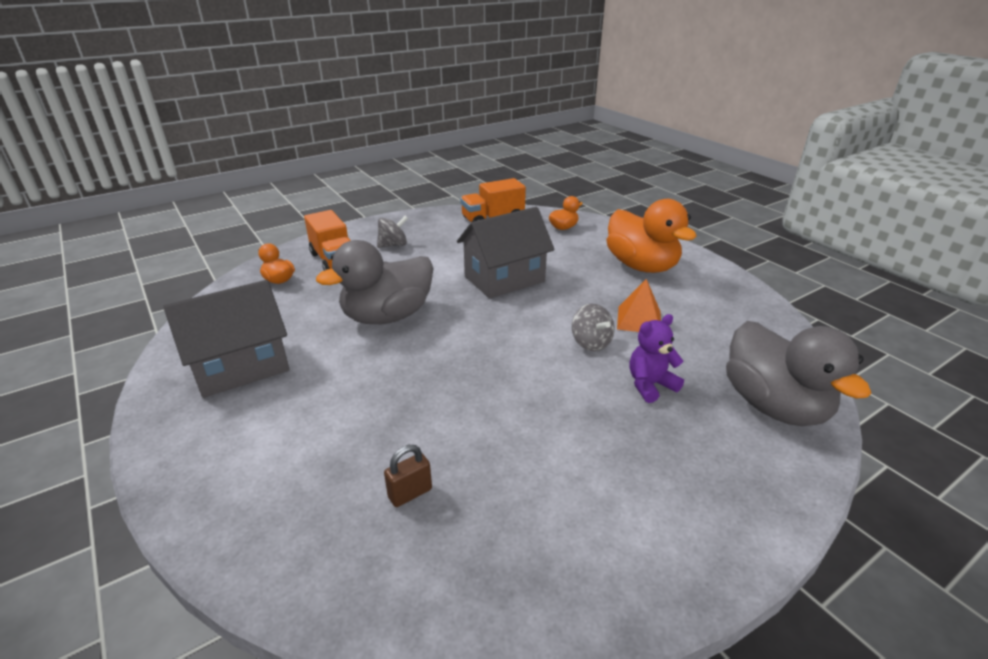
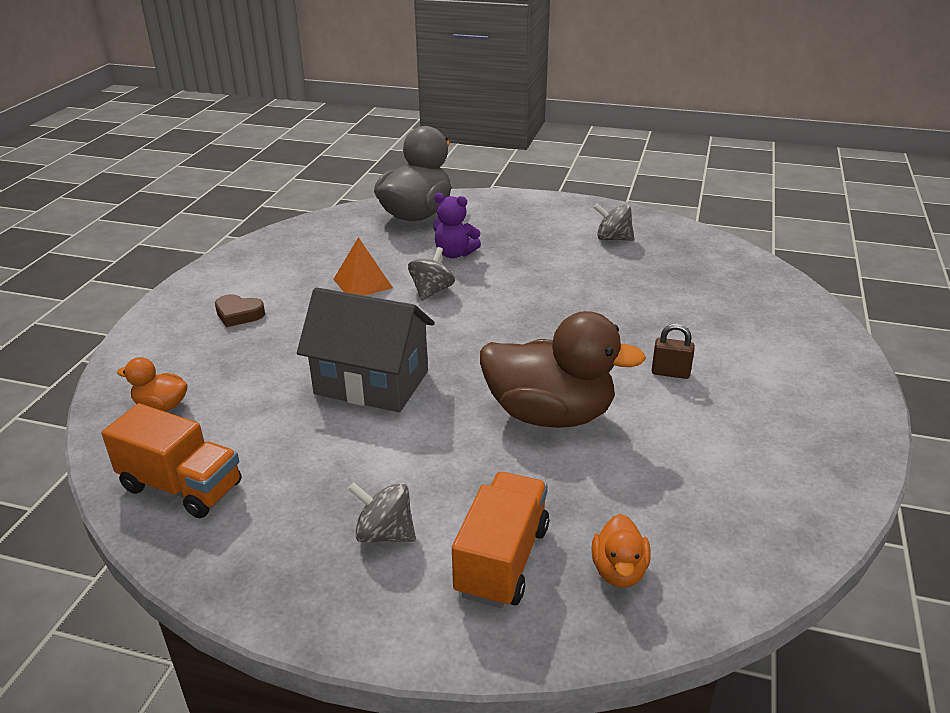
camera: 130 degrees left, 0 degrees up
grey house [163,280,289,398] -> none
grey duck [316,240,434,324] -> brown duck [480,311,646,428]
brown padlock [384,445,432,507] -> brown padlock moved to [651,324,695,379]
orange duck [606,199,697,273] -> brown heart [215,294,265,327]
none -> grey spinning top [594,203,634,241]

